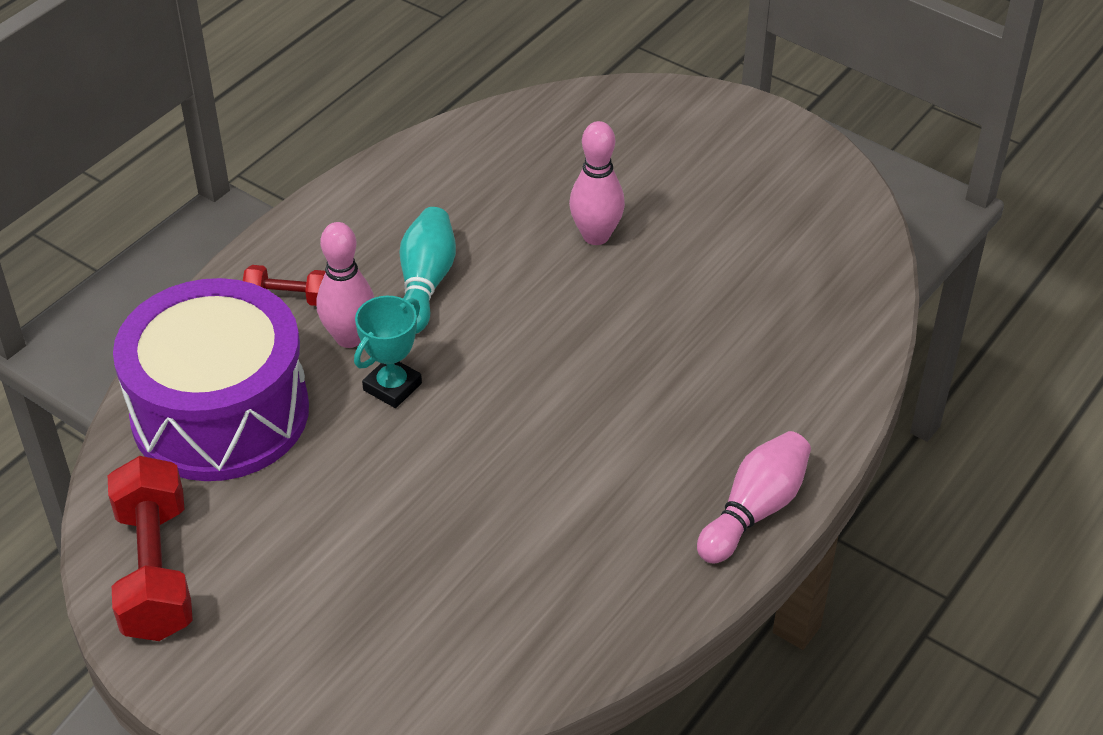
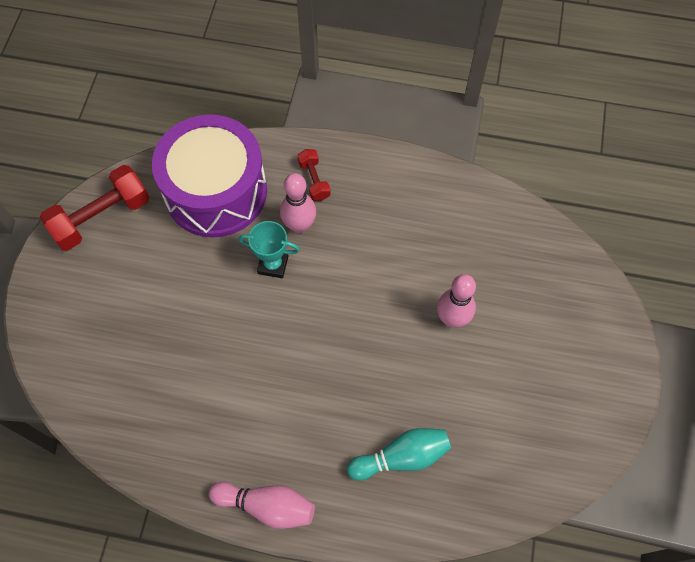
camera: 65 degrees right, 20 degrees up
turquoise bowling pin [399,207,456,334] -> turquoise bowling pin moved to [347,428,451,481]

